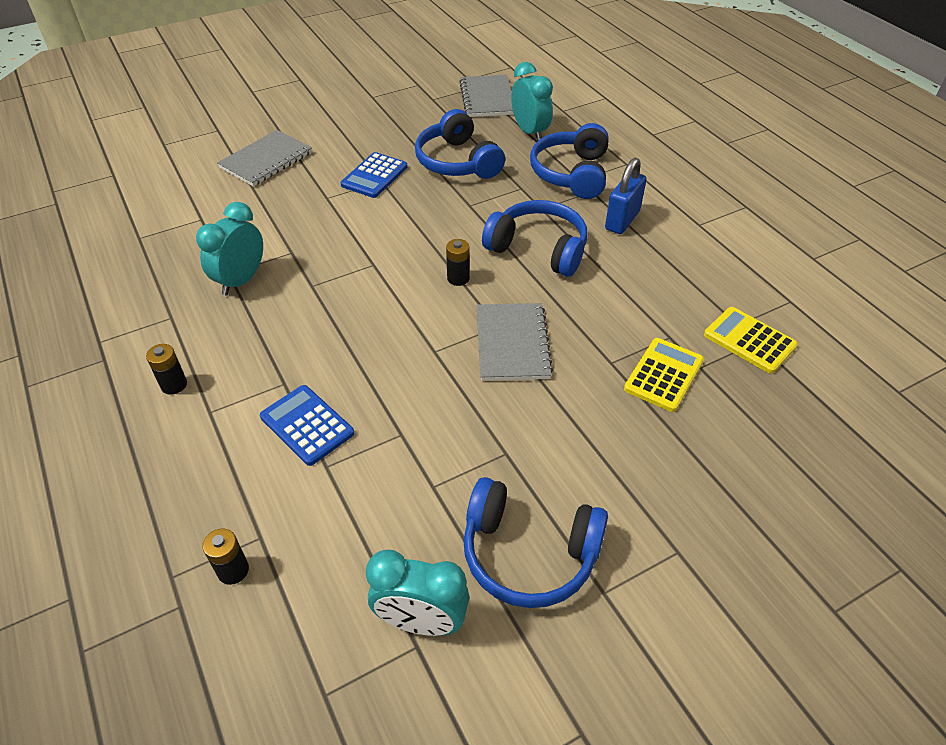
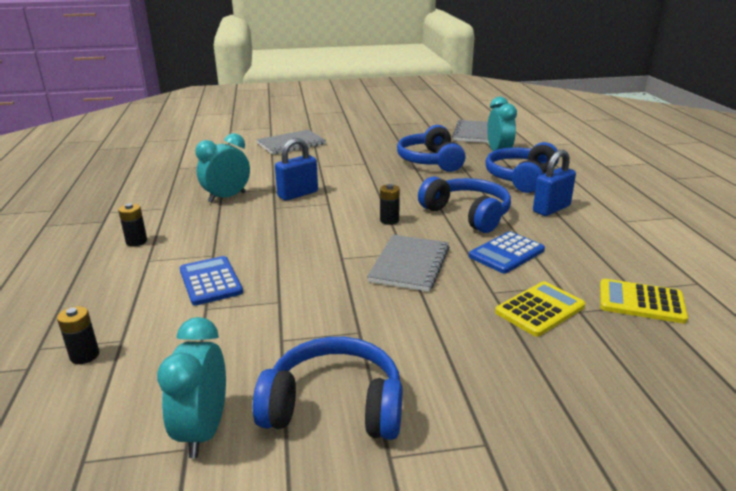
camera: 20 degrees right, 20 degrees down
blue calculator [341,152,408,198] -> blue calculator moved to [469,231,545,274]
turquoise clock [366,550,469,636] -> turquoise clock turned 60 degrees clockwise [157,317,226,458]
blue headphones [463,477,608,608] -> blue headphones turned 150 degrees clockwise [253,337,403,440]
yellow calculator [704,307,798,374] -> yellow calculator turned 45 degrees counterclockwise [600,279,688,324]
none -> blue padlock [275,138,318,201]

